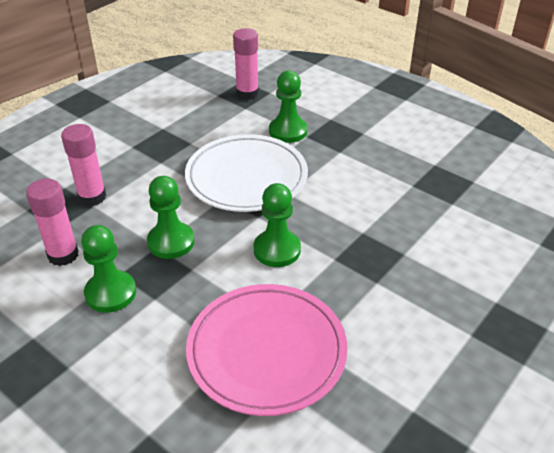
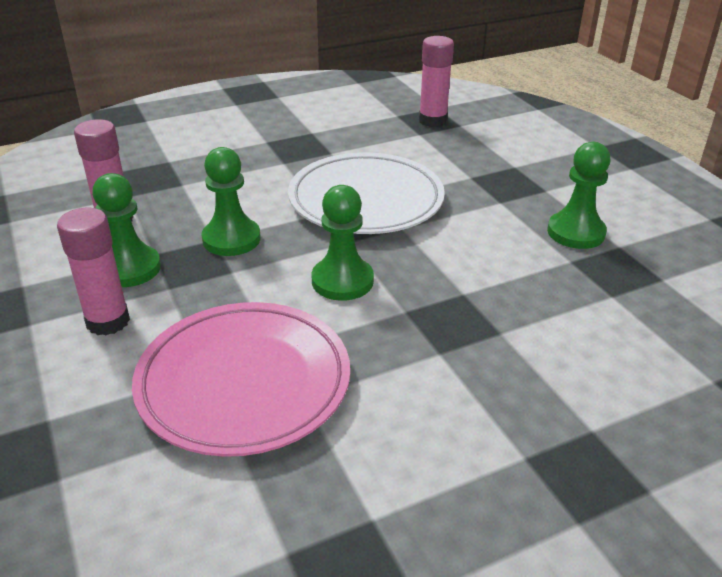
camera: 25 degrees right, 5 degrees down
pink glue stick [61,124,106,206] -> pink glue stick moved to [57,208,130,335]
green pawn [269,71,308,143] -> green pawn moved to [547,142,611,249]

